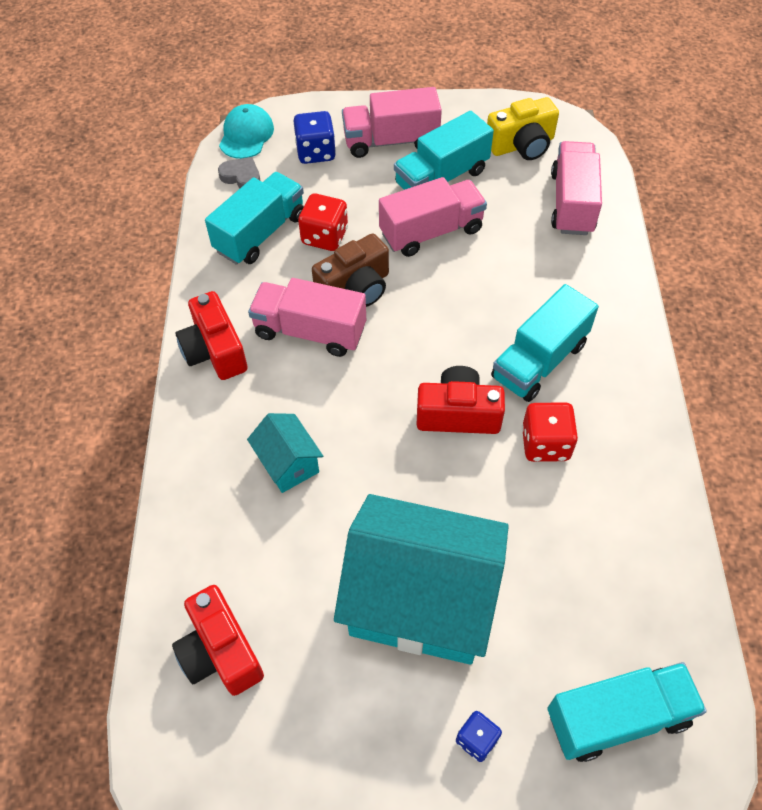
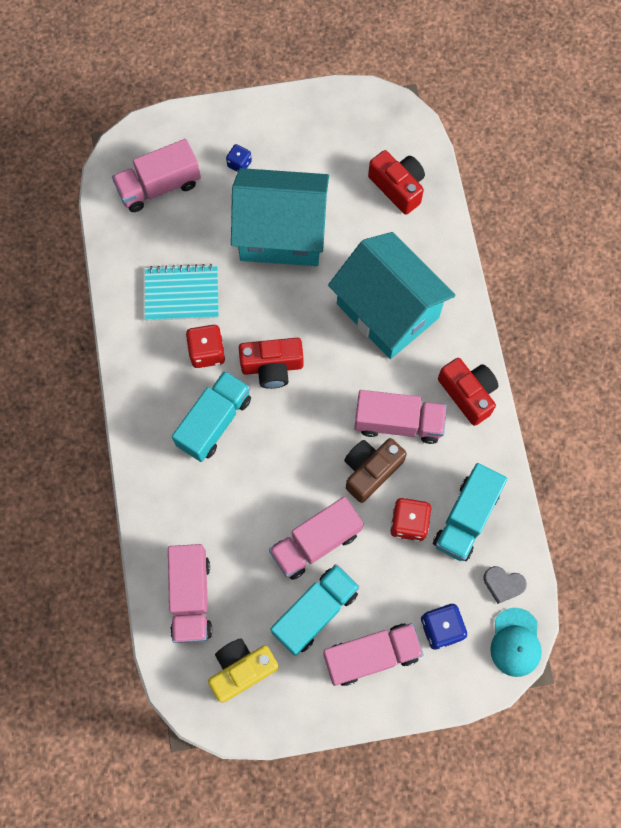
camera: 170 degrees right, 15 degrees up
turquoise house [247,413,323,493] -> turquoise house [328,232,455,359], size x2.21
turquoise truck [547,662,707,762] -> pink truck [112,139,201,212]
none -> turquoise notebook [145,264,219,321]

